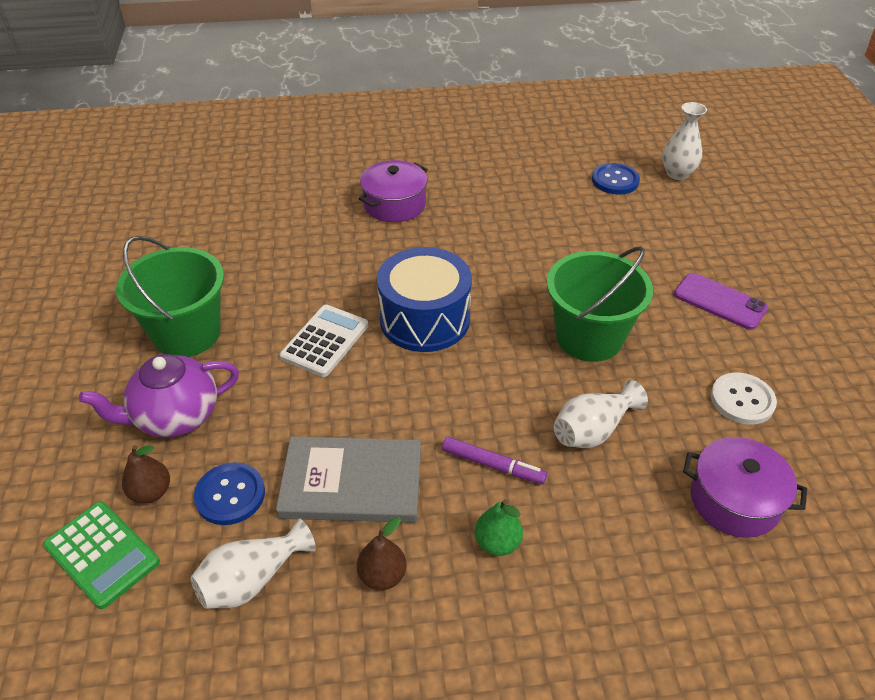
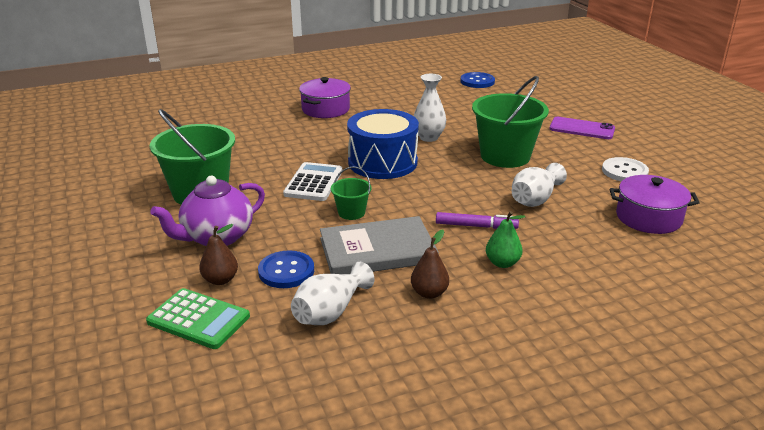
camera: 15 degrees left, 15 degrees down
white vase [662,102,707,180] -> white vase moved to [414,74,446,142]
none -> green bucket [331,166,371,220]

